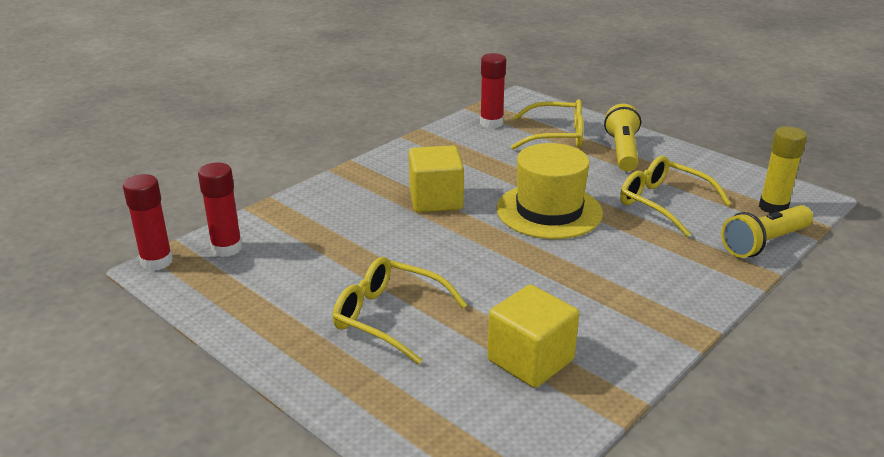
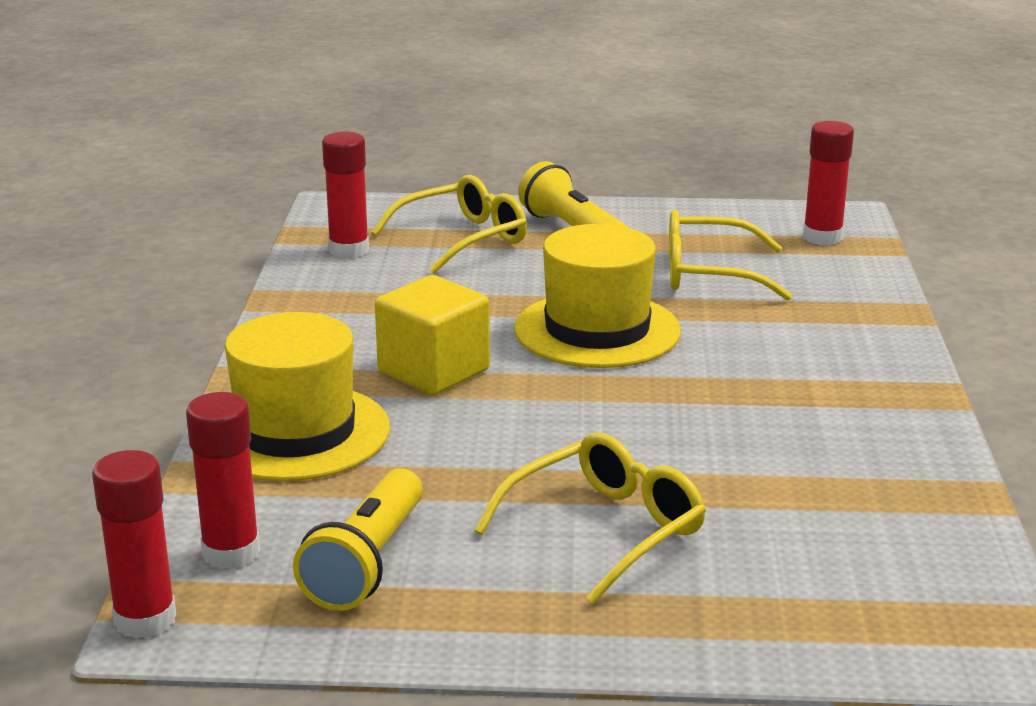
camera: 40 degrees left, 5 degrees down
yellow glasses [333,257,467,365] -> yellow glasses turned 150 degrees clockwise [474,433,706,604]
yellow cube [487,284,579,388] -> none
yellow flashlight [721,205,813,258] -> yellow flashlight moved to [293,468,423,611]
yellow glue stick [759,126,807,214] -> red glue stick [803,121,854,245]
none -> yellow hat [225,312,390,481]

